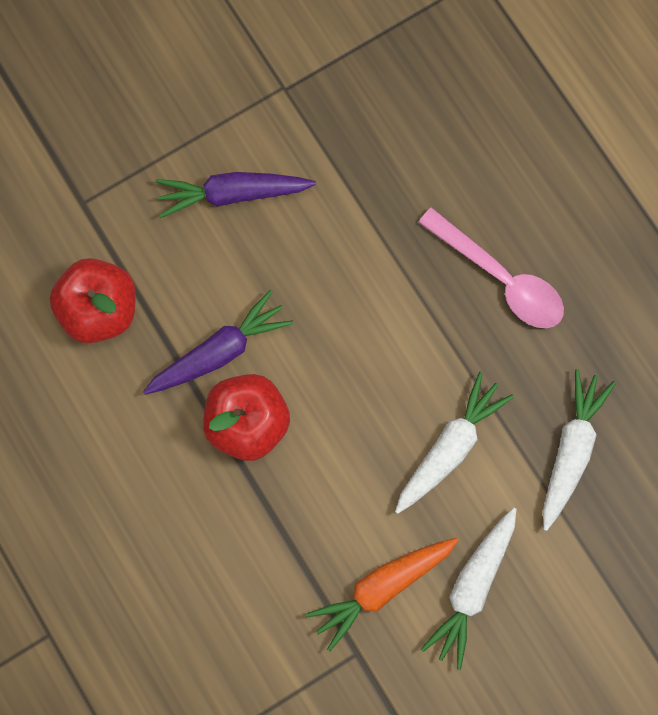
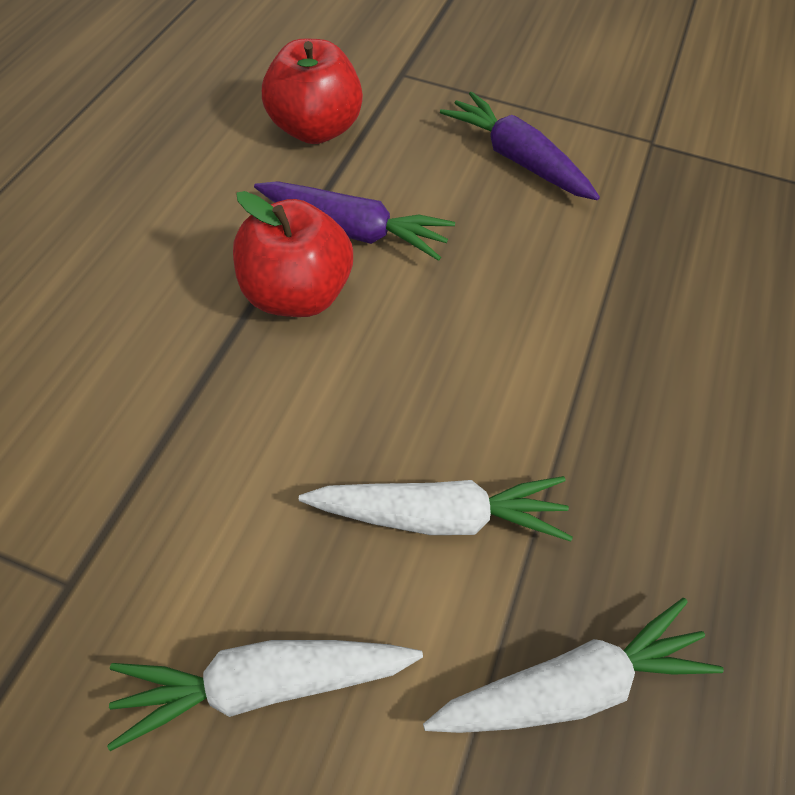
camera: 50 degrees right, 20 degrees down
orange carrot [305,538,459,651] -> none
pink spoon [418,207,564,328] -> none

